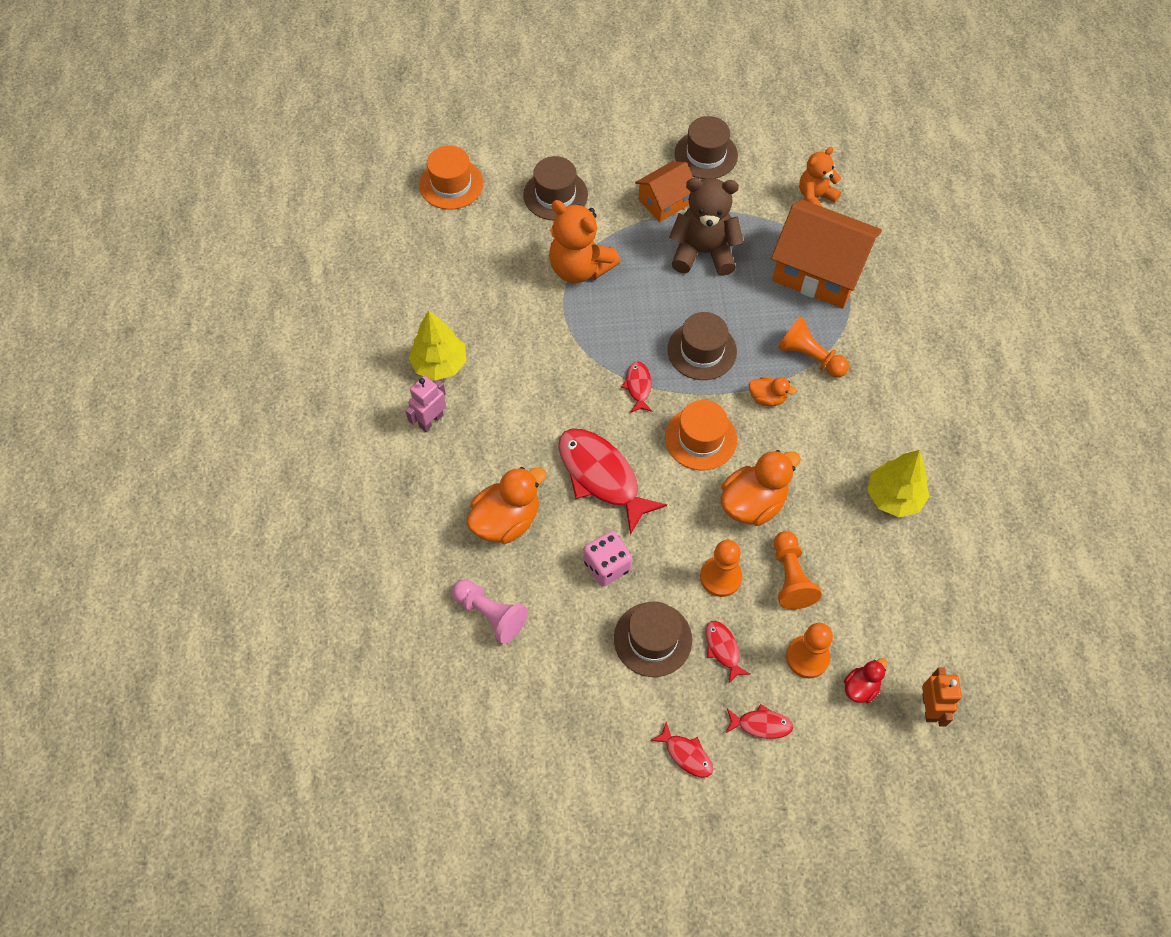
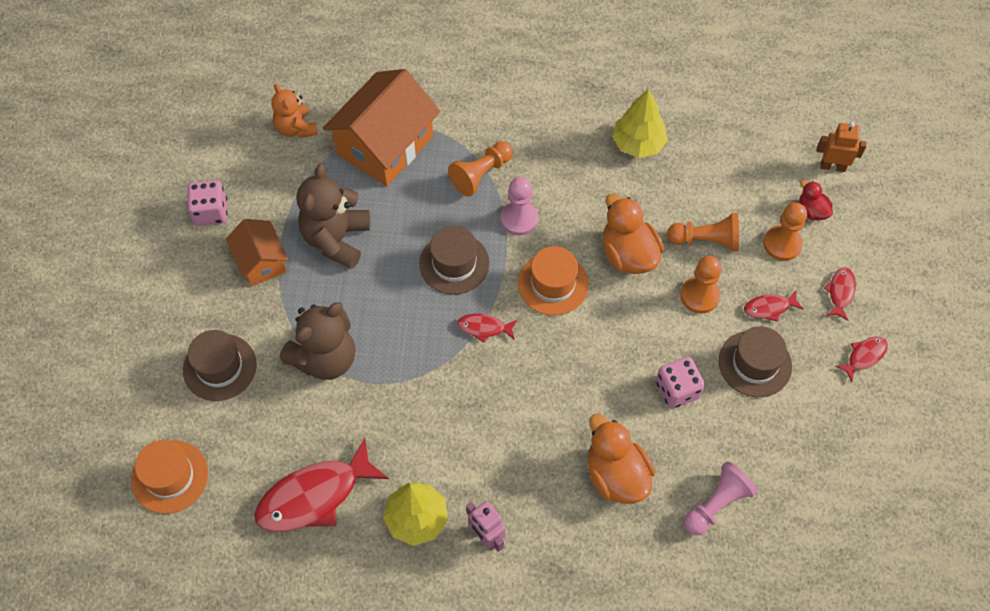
camera: 80 degrees left, 0 degrees up
orange teddy bear [549,200,620,283] -> brown teddy bear [280,302,355,380]
red fish [558,428,667,535] -> red fish moved to [254,438,389,533]
brown hat [675,116,738,179] -> pink dice [187,180,228,226]
orange duck [749,377,797,406] -> pink pawn [501,177,538,236]

